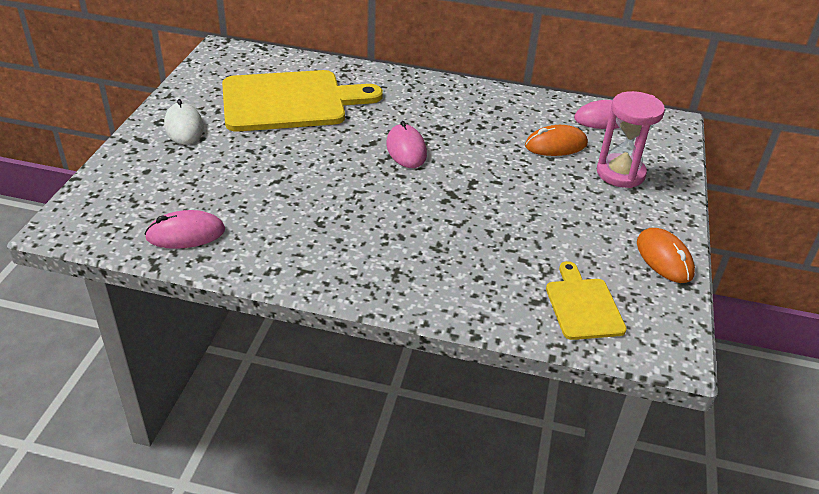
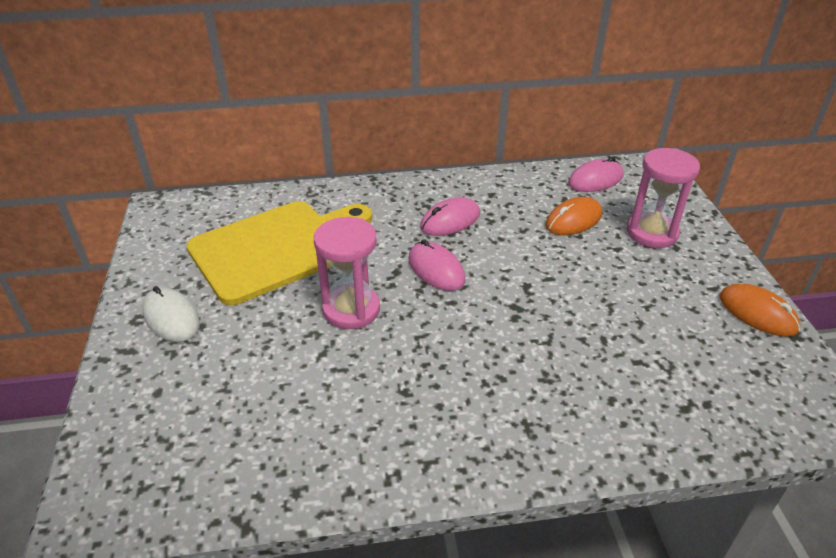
camera: 20 degrees left, 0 degrees up
pink mouse [145,210,225,249] -> pink mouse moved to [420,197,480,236]
yellow cutting board [546,261,627,340] -> none
none -> pink hourglass [314,217,380,329]

